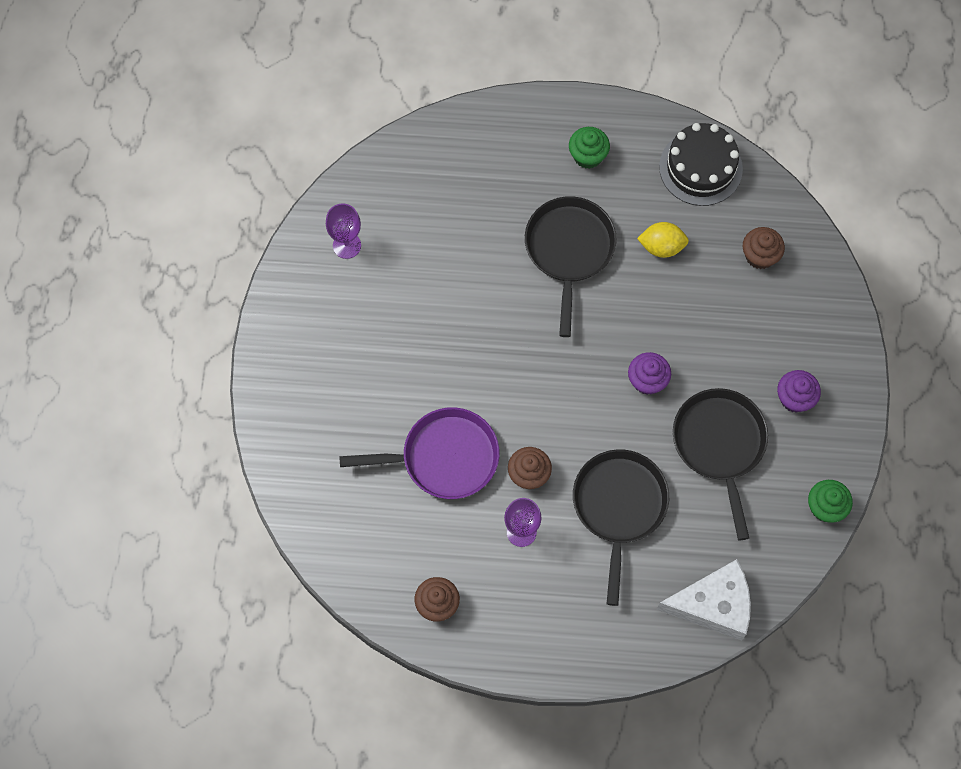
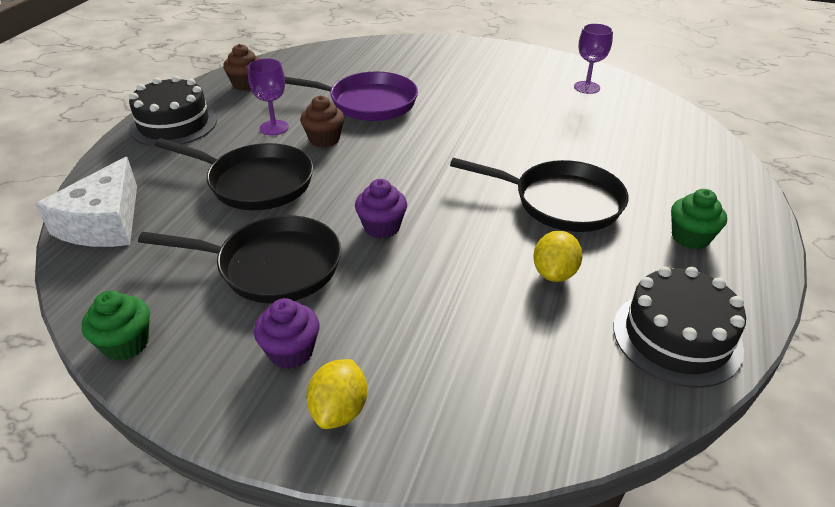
camera: 105 degrees right, 30 degrees down
purple pan [339,407,500,499] -> purple pan turned 90 degrees counterclockwise [285,72,418,121]
brown cupcake [743,227,785,269] -> none
none -> black cake [129,76,217,147]
none -> yellow lemon [306,359,367,429]

